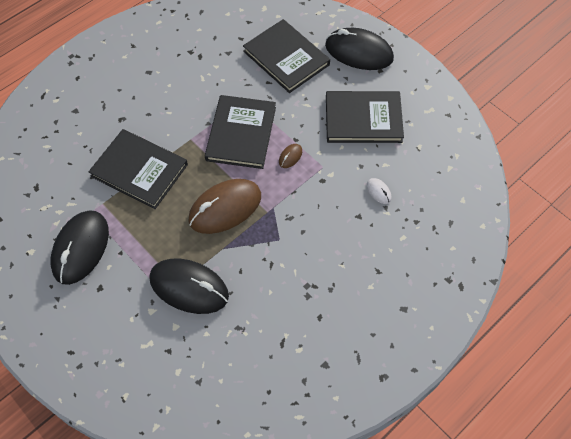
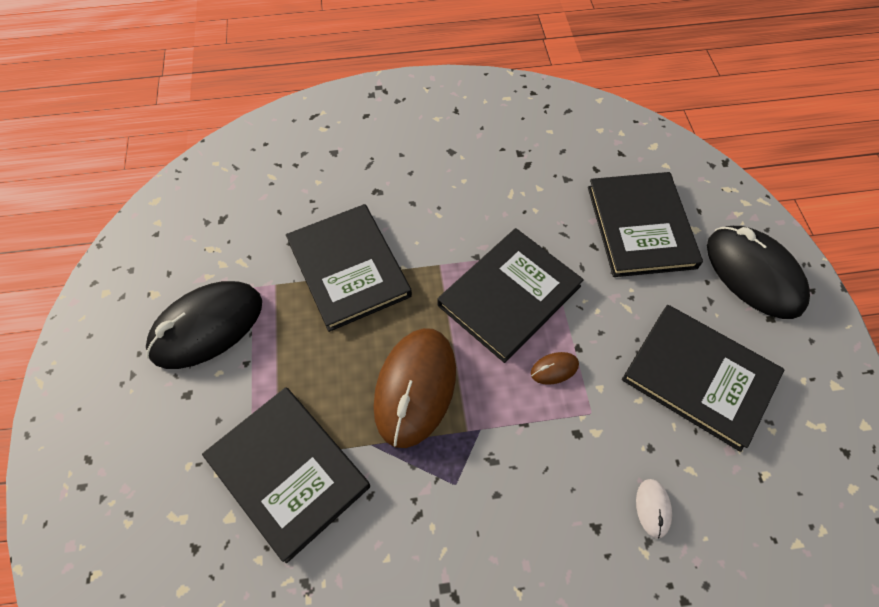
camera: 35 degrees right, 0 degrees up
black mouse [150,259,229,314] -> black book [202,387,370,563]
brown mouse [188,179,261,234] -> brown mouse turned 75 degrees counterclockwise [373,328,456,448]

